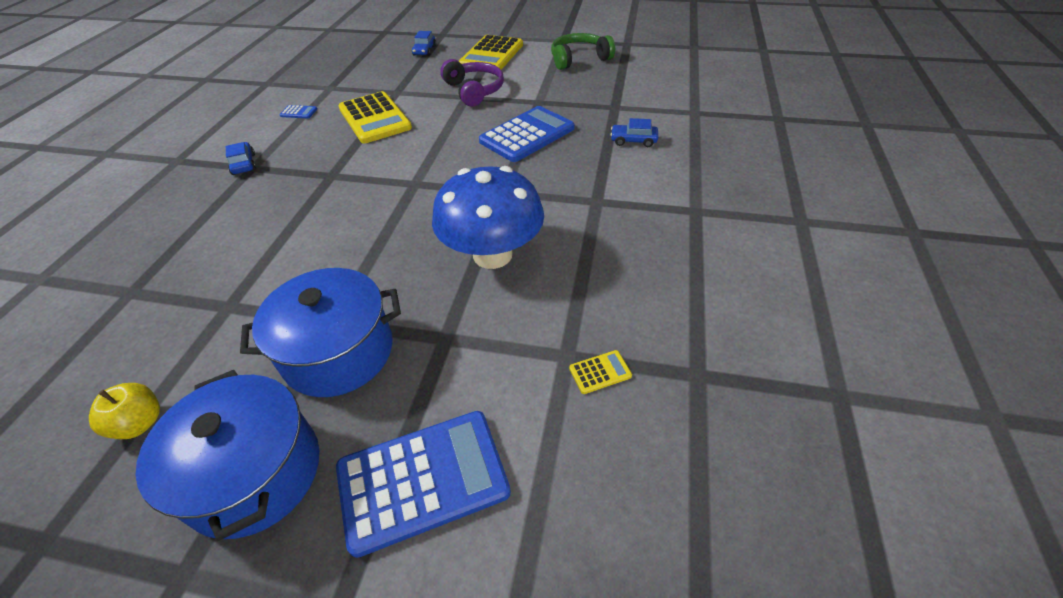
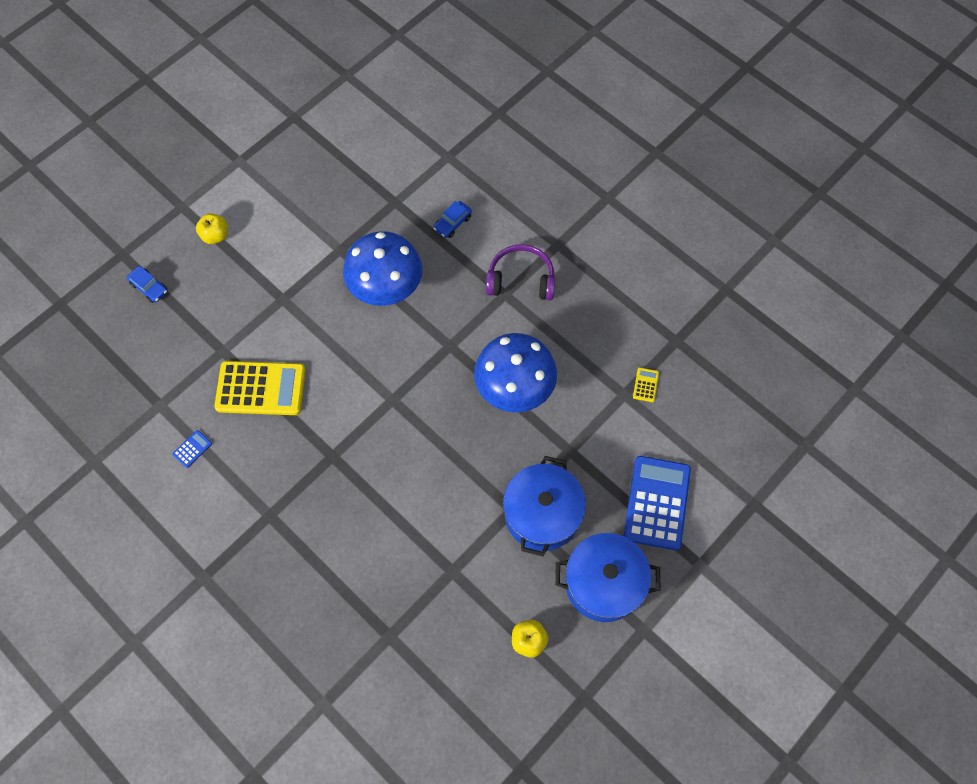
camera: 60 degrees left, 20 degrees up
blue car [226,142,256,175] -> none
purple headphones [440,59,504,107] -> purple headphones moved to [486,244,555,301]
yellow calculator [459,35,523,70] -> yellow apple [196,213,228,244]
blue calculator [479,106,575,162] -> blue mushroom [343,231,423,306]
green headphones [551,33,615,70] -> none

